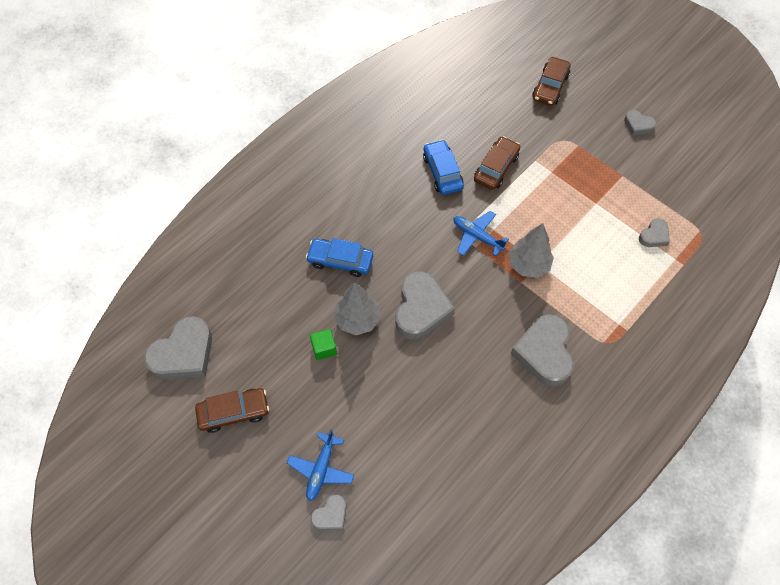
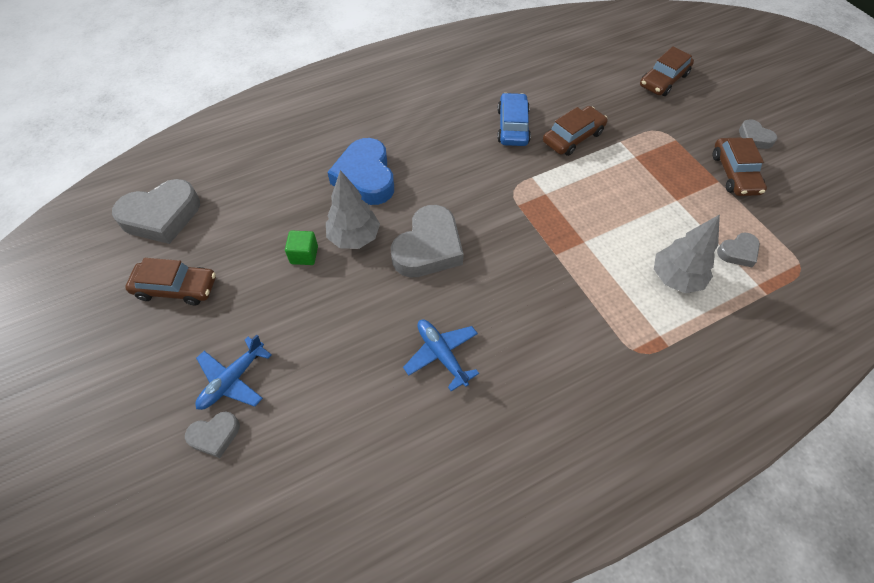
camera: 20 degrees right, 5 degrees down
blue car [306,238,373,277] -> blue heart [327,138,394,205]
blue plane [453,211,509,256] -> blue plane moved to [403,320,479,391]
grey tree [509,223,554,278] -> grey tree moved to [654,214,720,293]
grey heart [511,314,574,387] -> none
none -> brown car [713,137,767,196]

